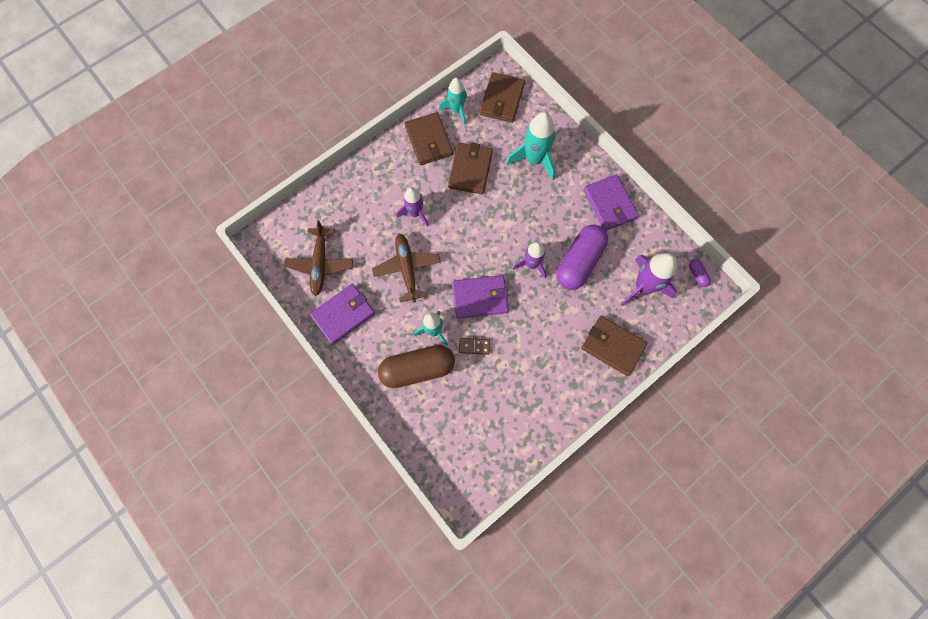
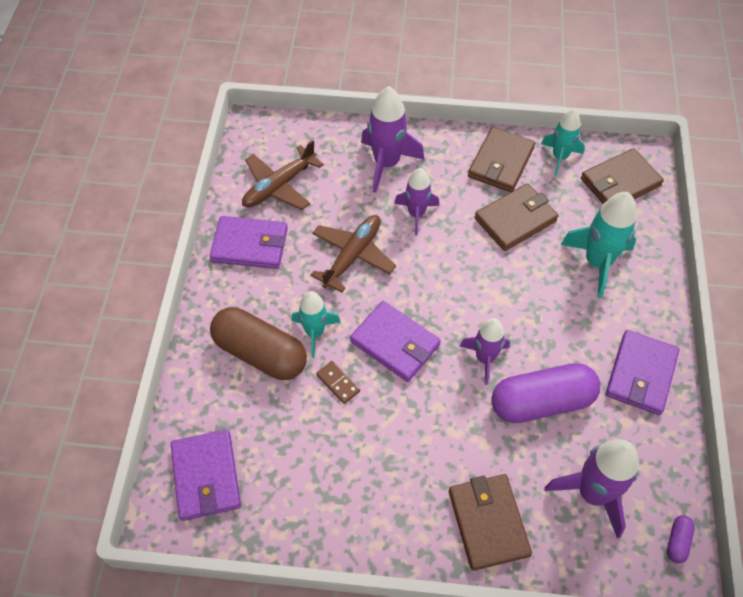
camera: 45 degrees right, 15 degrees down
none -> purple wallet [170,429,241,521]
none -> purple rocket [361,86,424,193]

